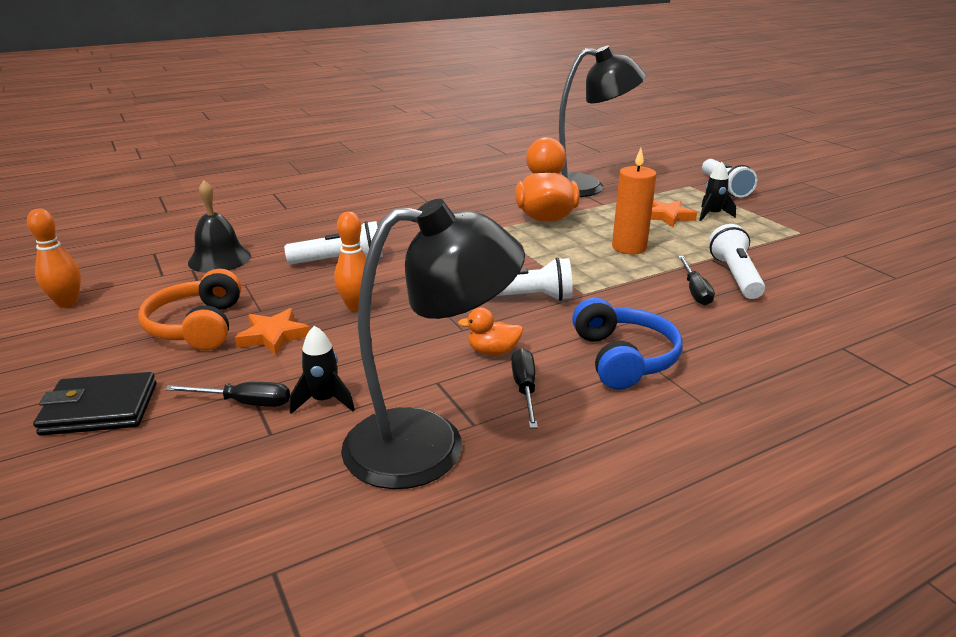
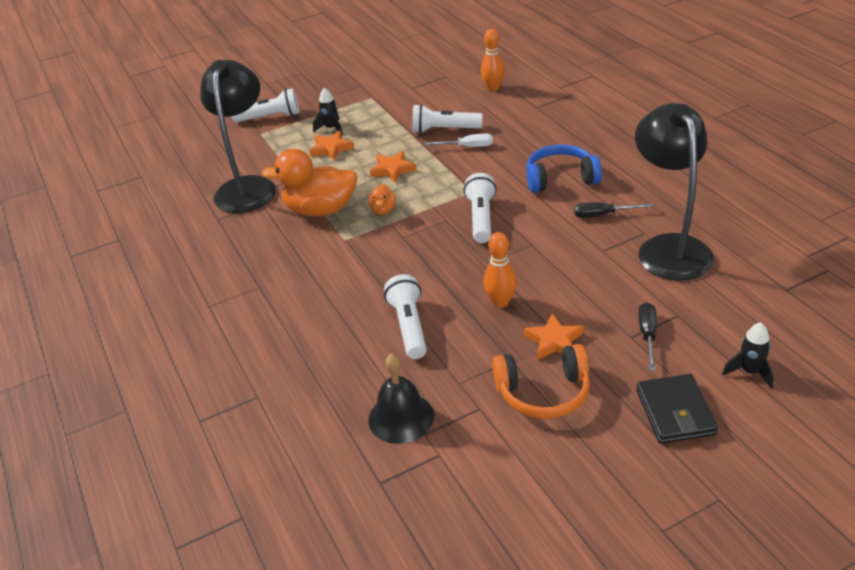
camera: 85 degrees left, 10 degrees up
orange bowling pin [27,209,81,308] -> orange bowling pin moved to [481,29,505,91]
black rocket [290,326,355,414] -> black rocket moved to [722,322,774,389]
orange duck [458,308,523,356] -> orange duck moved to [369,184,396,215]
orange candle [612,148,657,254] -> orange star [370,151,417,183]
black screwdriver [678,256,715,305] -> white screwdriver [424,133,493,147]

